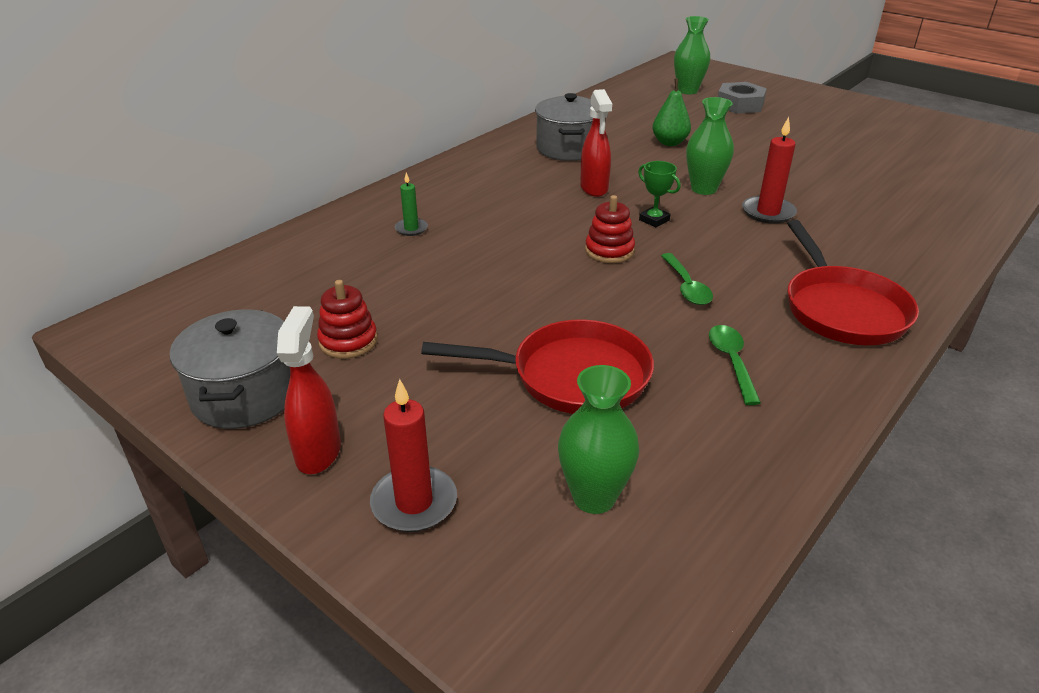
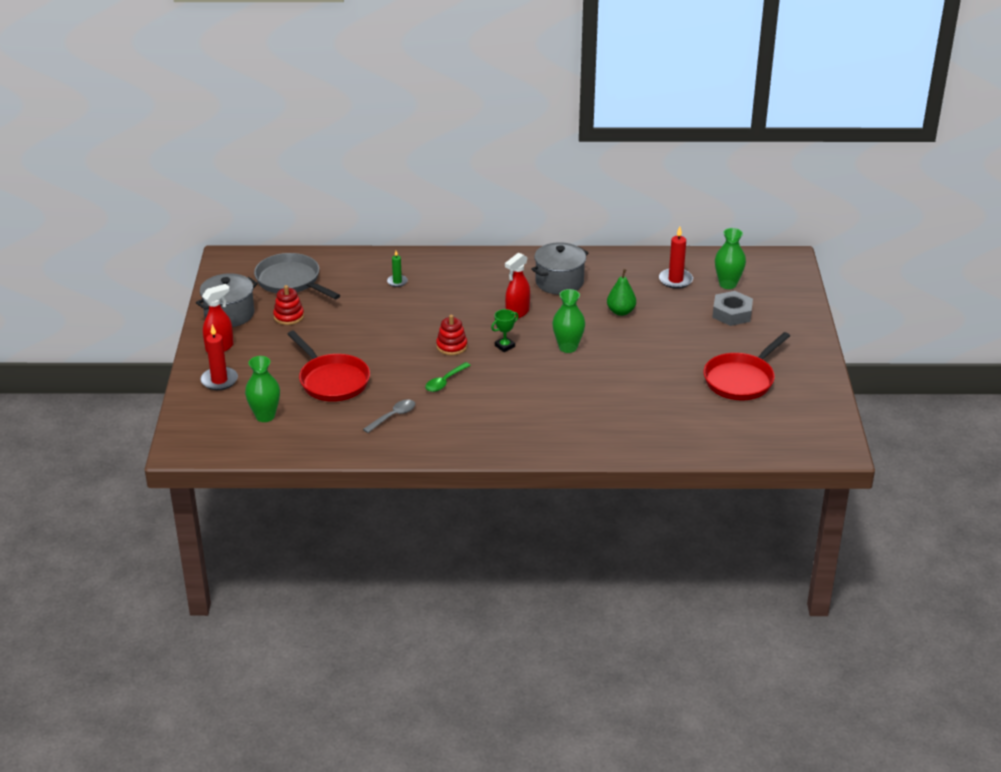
camera: 50 degrees right, 0 degrees up
green trophy [638,161,681,227] -> green trophy turned 45 degrees clockwise [491,309,519,352]
green spoon [709,325,761,405] -> grey spoon [363,399,415,433]
red candle [742,117,797,224] -> red candle moved to [659,227,693,289]
red pan [787,220,919,345] -> red pan moved to [703,332,790,400]
none -> grey pan [254,253,340,299]

